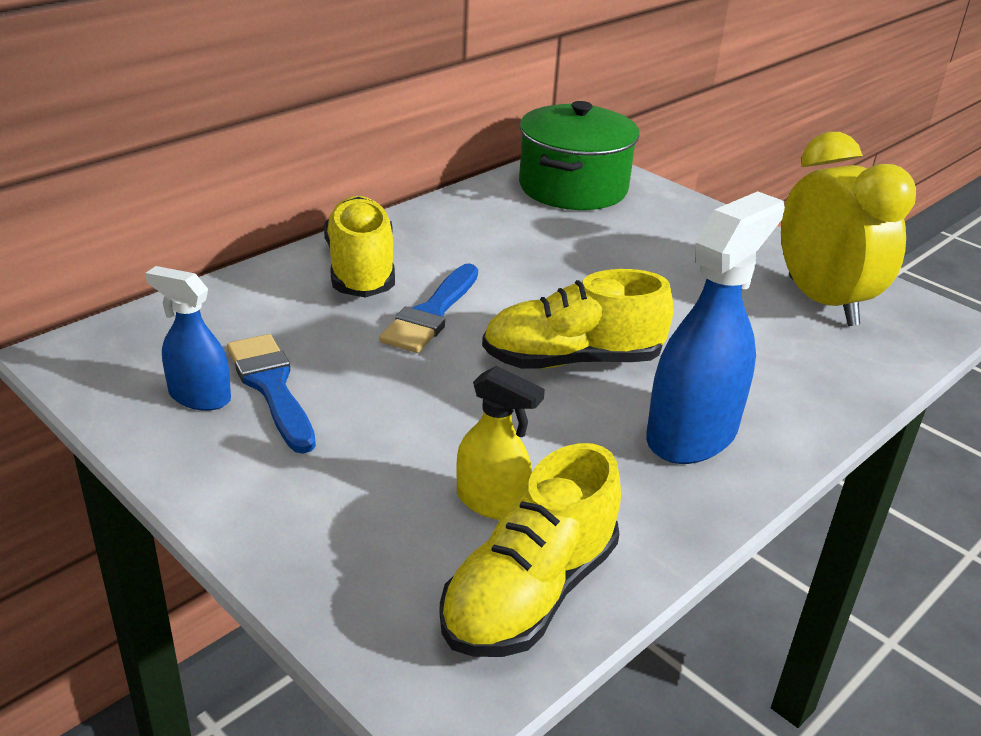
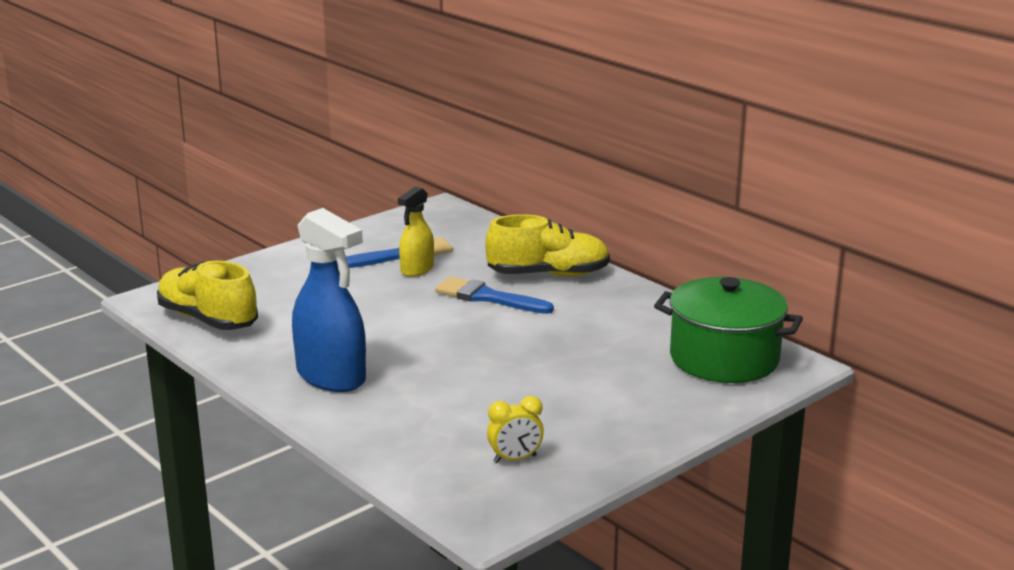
camera: 95 degrees right, 10 degrees down
blue spray bottle [145,266,231,411] -> none
yellow spray bottle [456,366,545,520] -> yellow spray bottle moved to [398,186,434,277]
yellow shoe [482,269,673,369] -> none
yellow clock [781,132,916,326] -> yellow clock [487,396,544,463], size x0.44

